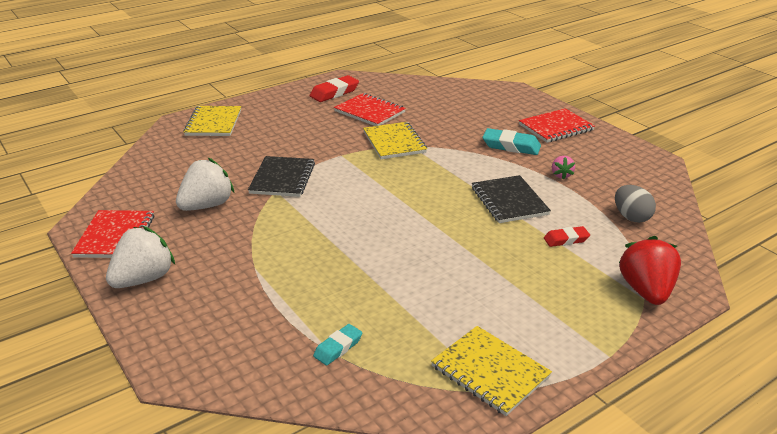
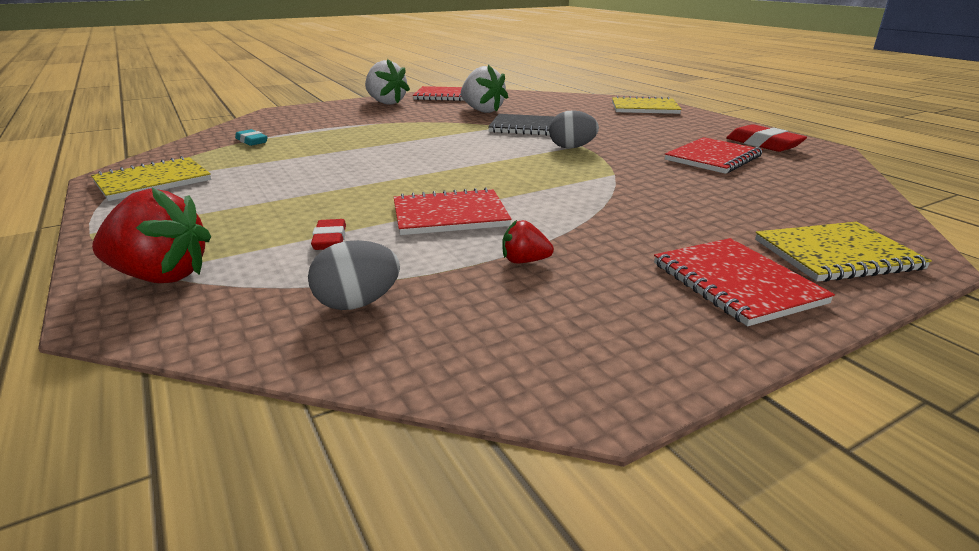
camera: 95 degrees right, 5 degrees down
yellow notebook [363,122,427,159] -> yellow notebook moved to [755,222,932,282]
black notebook [472,175,551,223] -> red notebook [394,187,512,235]
turquoise eraser [483,128,541,155] -> none
pink strawberry [552,156,575,180] -> red strawberry [502,220,554,263]
none -> grey egg [549,110,599,148]

